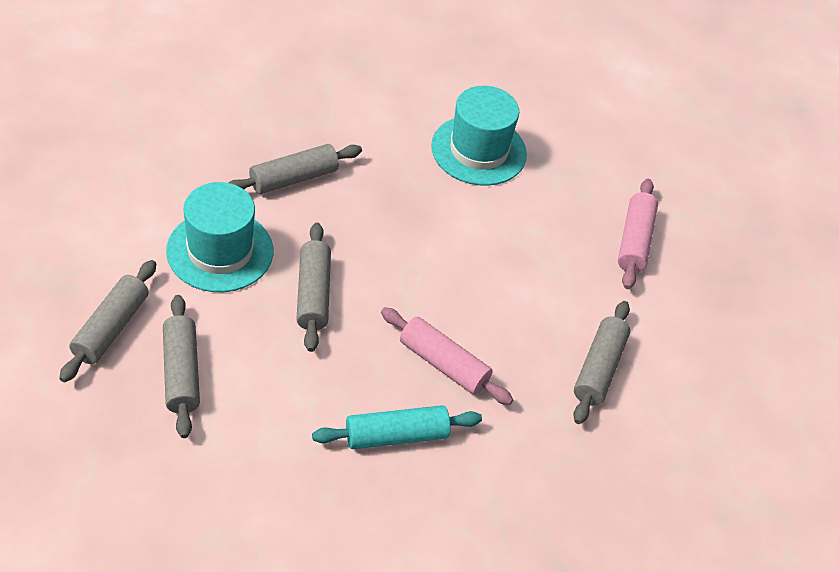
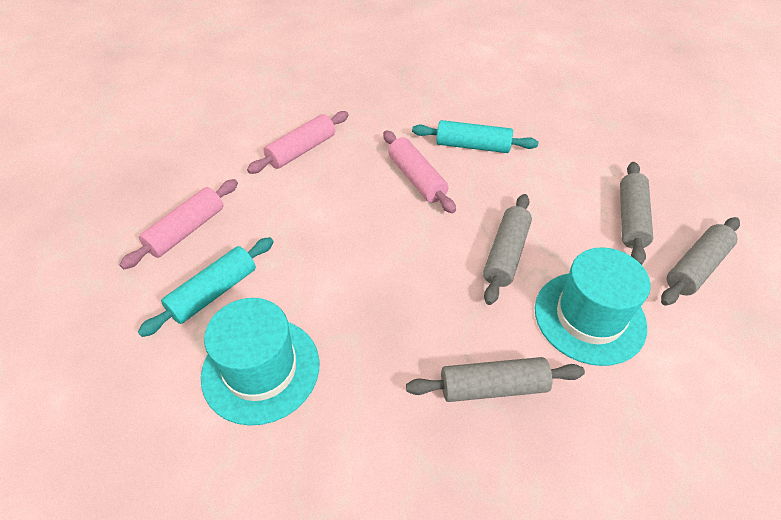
camera: 150 degrees left, 0 degrees up
grey rolling pin [573,301,630,424] -> pink rolling pin [247,111,349,174]
none -> turquoise rolling pin [138,237,274,337]

